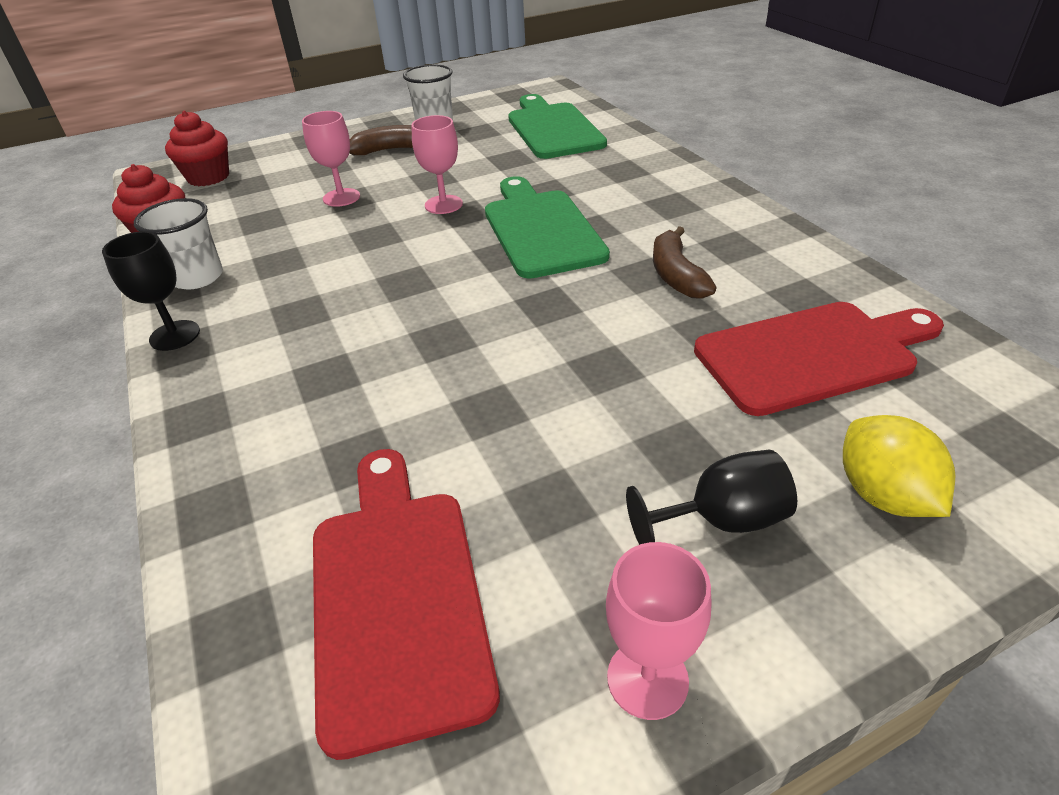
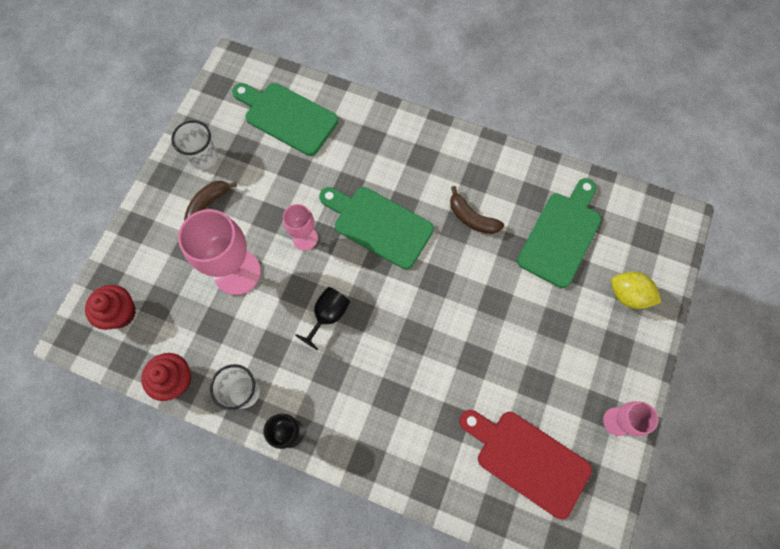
camera: 45 degrees left, 30 degrees up
pink goblet [302,111,360,207] -> pink goblet [178,209,261,295], size x1.82
black goblet [626,450,797,545] -> black goblet moved to [295,287,350,350]
red cutting board [694,302,944,416] -> green cutting board [517,178,601,288]

